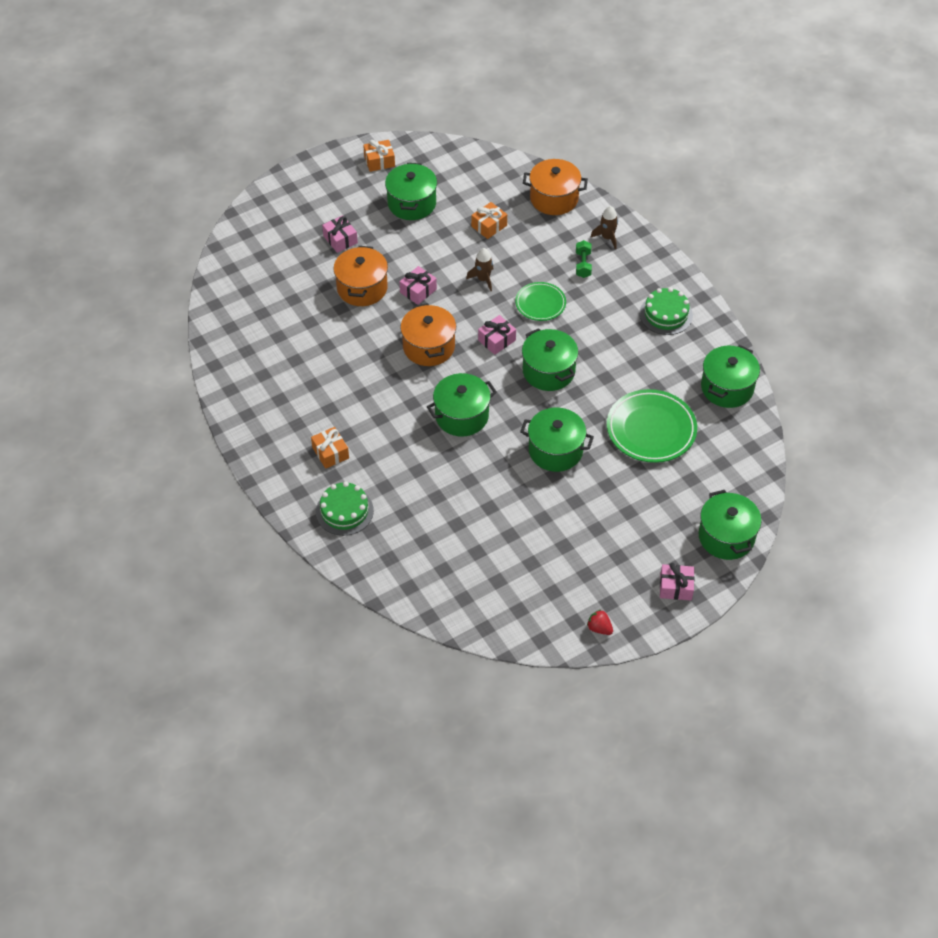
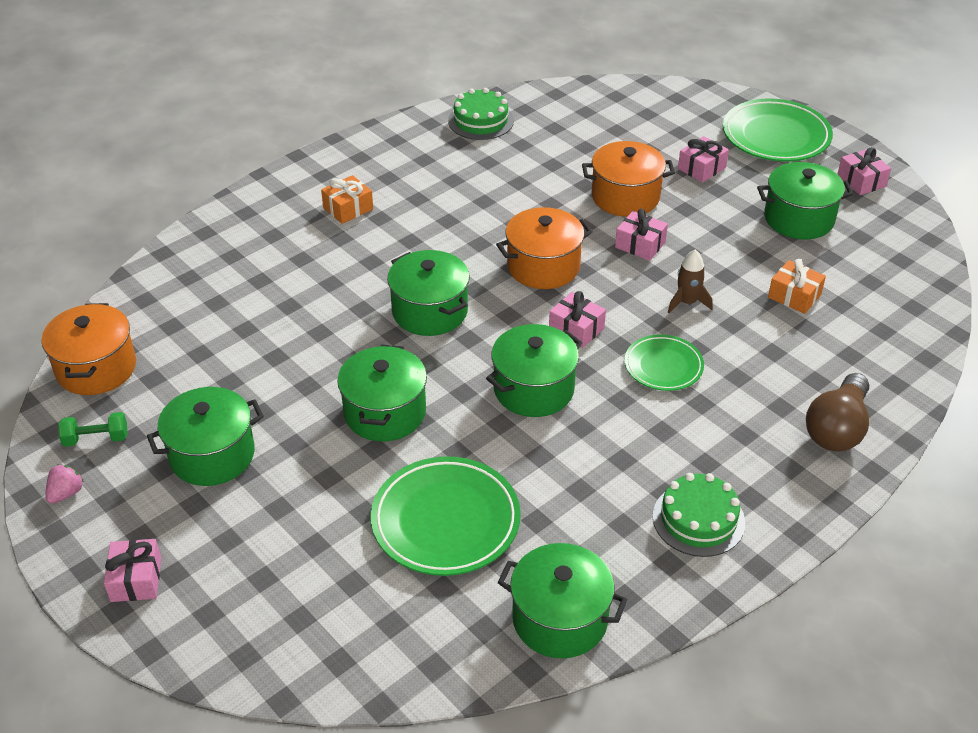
camera: 80 degrees right, 10 degrees down
green cake [316,482,374,536] -> green cake moved to [448,88,514,140]
orange gift [363,140,395,172] -> pink gift [837,147,891,195]
orange pot [523,159,588,215] -> orange pot moved to [42,303,136,395]
green dumbbell [576,240,592,278] -> green dumbbell moved to [58,412,127,447]
red strawberry [587,610,613,635] -> pink strawberry [45,464,84,504]
brown rocket [591,206,618,249] -> brown light bulb [806,373,869,451]
green pot [698,490,762,560] -> green pot moved to [147,387,264,486]
none -> green plate [723,98,833,162]

